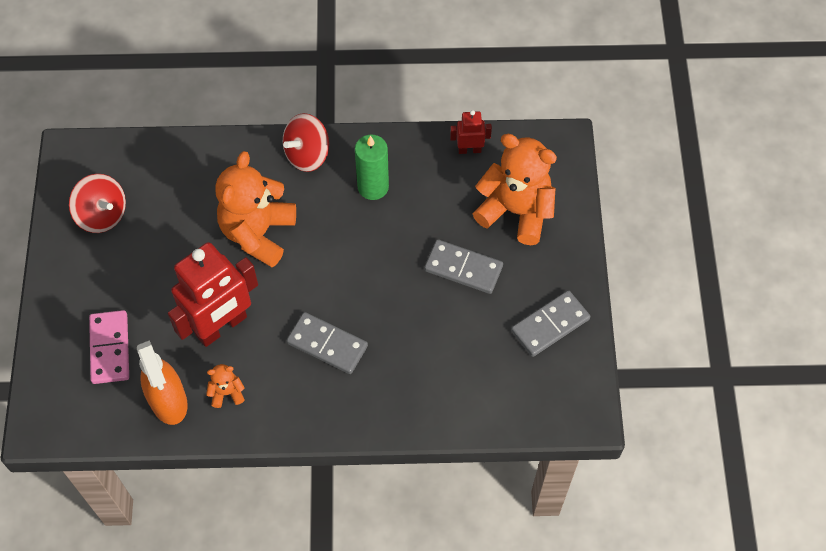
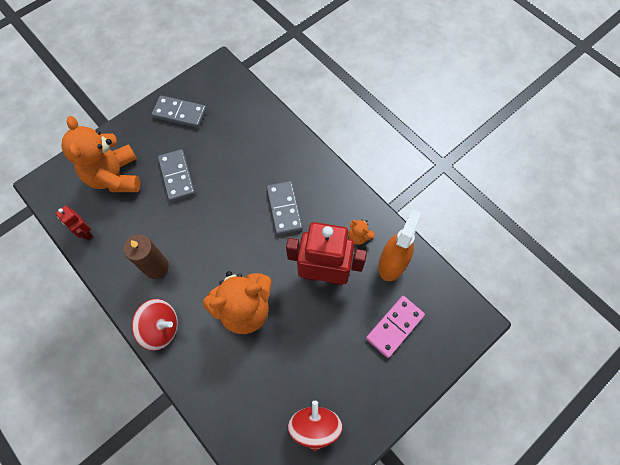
camera: 130 degrees left, 5 degrees up
green candle [355,134,389,200] -> brown candle [123,234,169,279]

